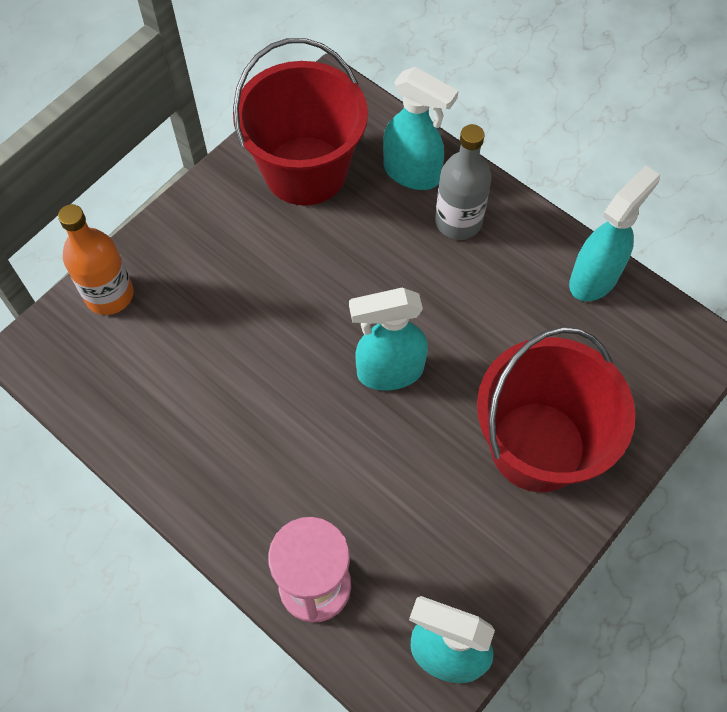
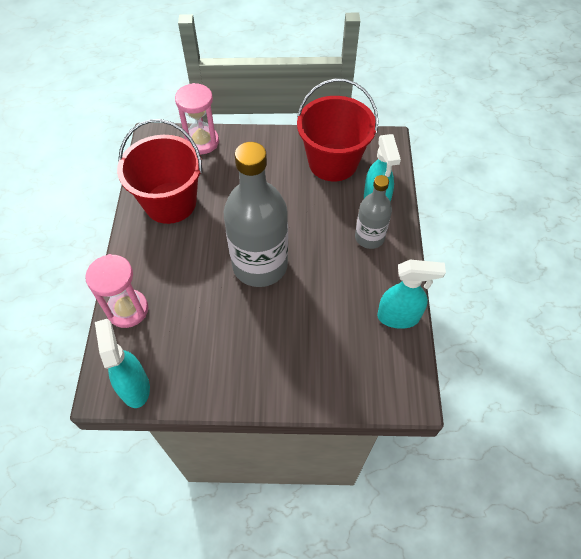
camera: 50 degrees right, 5 degrees down
orange bottle [58,204,134,315] -> pink hourglass [175,83,219,154]
turquoise spray bottle [349,288,428,391] -> grey bottle [224,142,288,287]
red bucket [477,327,636,492] -> red bucket moved to [117,119,202,224]

